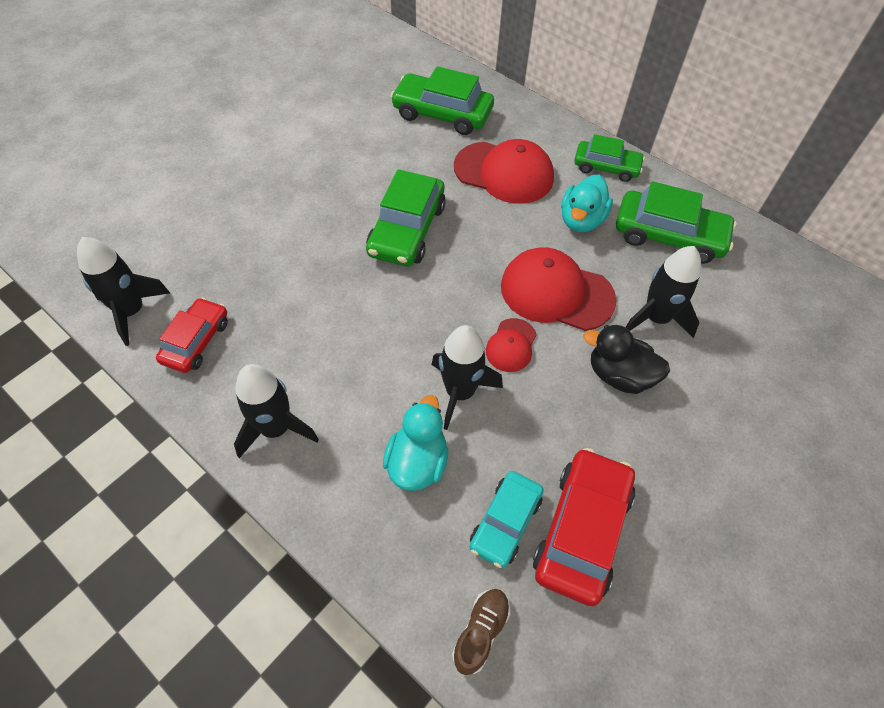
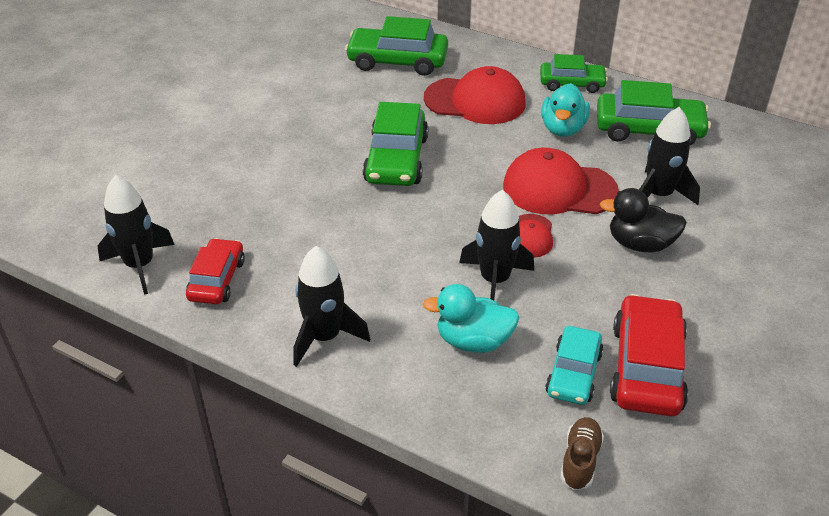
camera: 10 degrees left, 15 degrees down
turquoise duck [383,395,448,491] -> turquoise duck turned 90 degrees counterclockwise [423,284,520,353]

